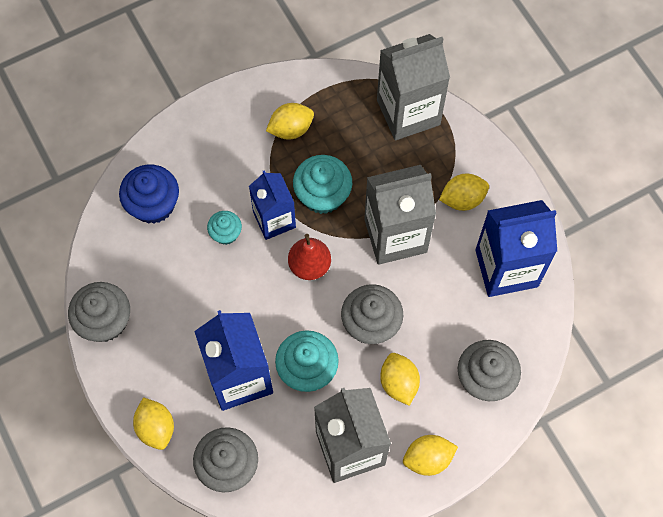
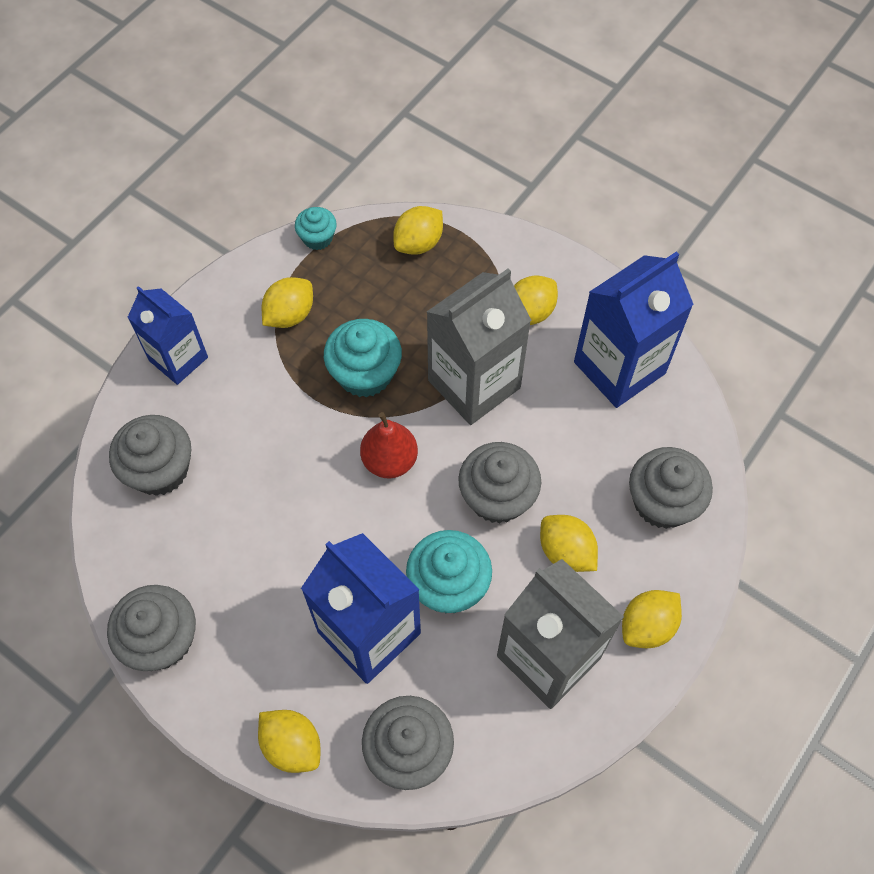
camera: 25 degrees left, 5 degrees down
blue cupcake [119,164,179,224] -> grey cupcake [109,415,191,496]
turquoise cupcake [207,211,242,245] -> turquoise cupcake moved to [295,207,337,250]
blue carton [249,170,296,240] -> blue carton moved to [128,286,208,385]
grey carton [377,34,450,140] -> yellow lemon [393,206,443,255]

